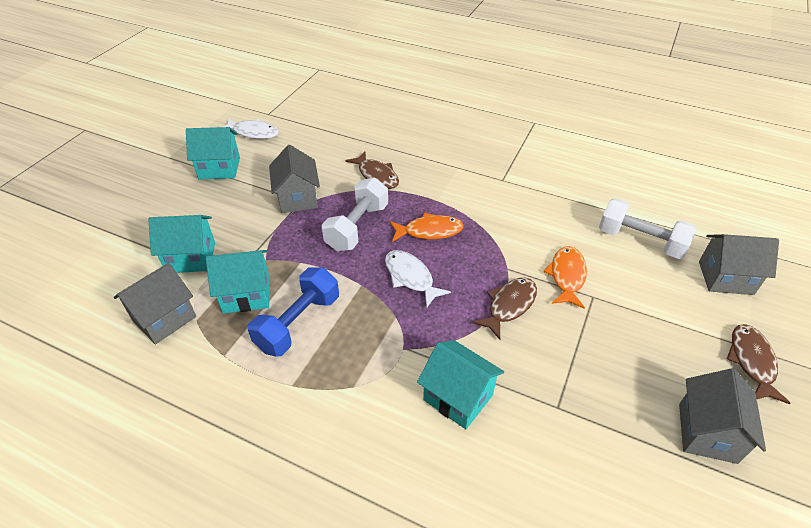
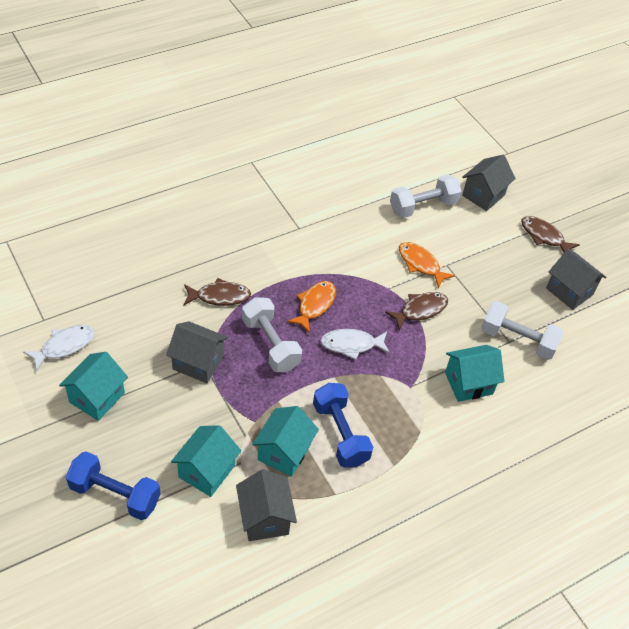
camera: 60 degrees left, 5 degrees up
brown fish [472,278,537,340] -> brown fish turned 75 degrees clockwise [385,292,448,330]
none -> blue dumbbell [66,451,161,520]
none -> white dumbbell [481,301,564,360]

